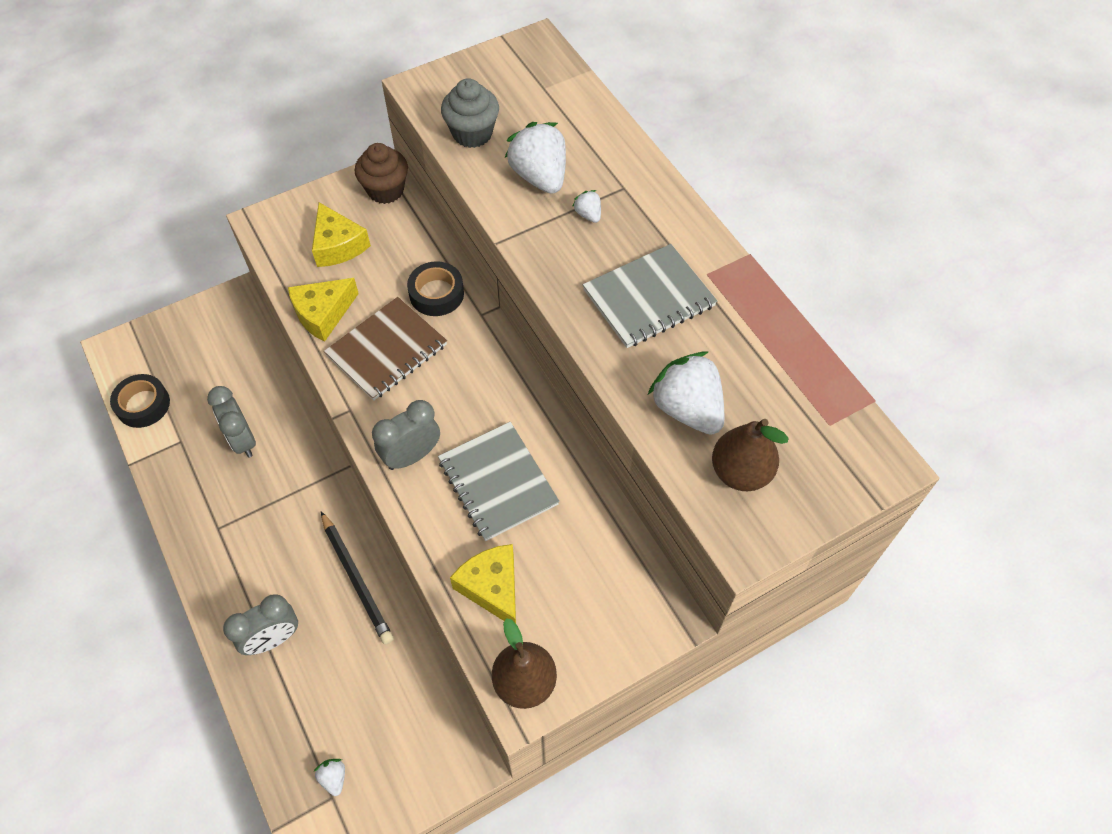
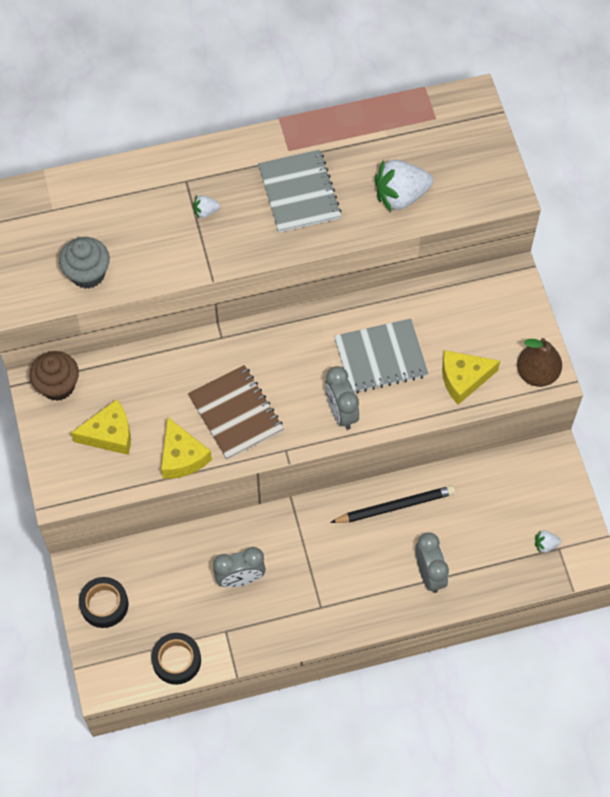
camera: 75 degrees left, 5 degrees up
black tape [407,261,464,316] -> black tape moved to [79,577,128,628]
white strawberry [505,122,566,194] -> none
brown pear [712,419,789,491] -> none

